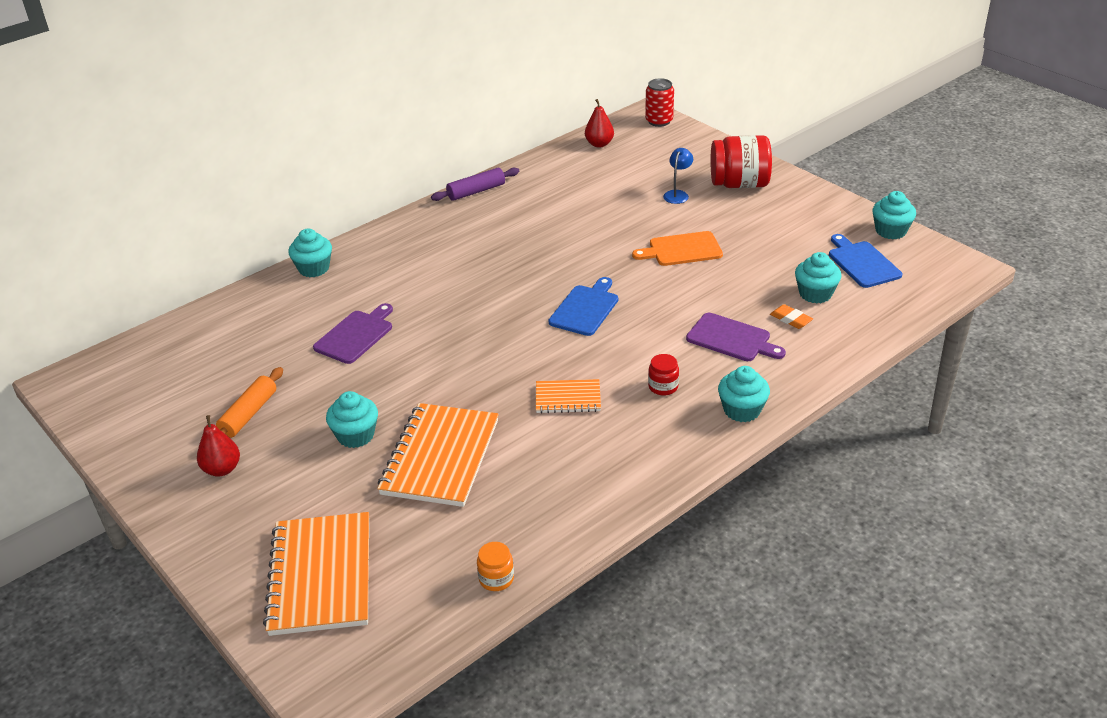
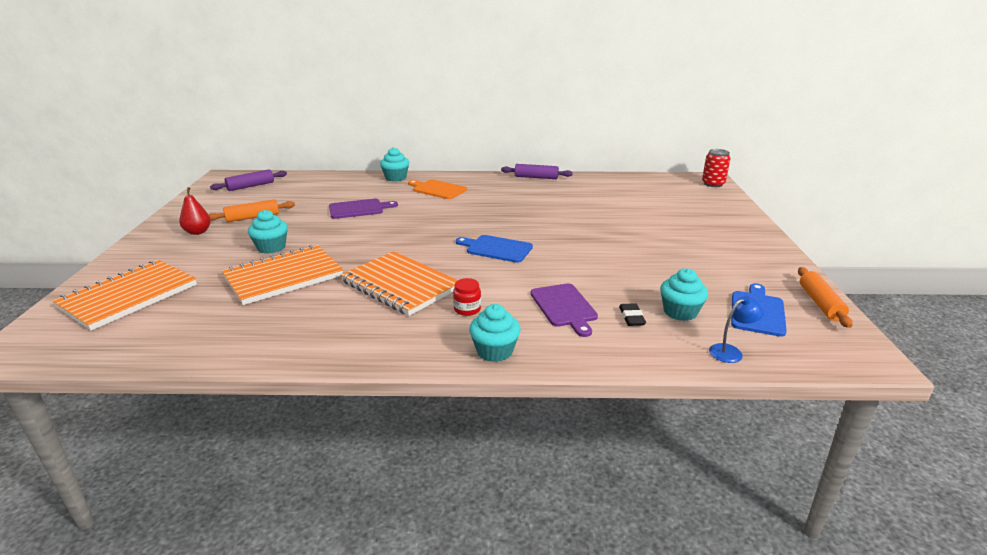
camera: 40 degrees right, 10 degrees down
orange jar [477,542,514,591] -> none
orange notebook [536,379,601,414] -> orange notebook [341,251,458,316], size x1.88
blue cutting board [549,277,618,336] -> blue cutting board turned 135 degrees counterclockwise [456,235,533,263]
red pear [585,99,614,147] -> none
orange cutting board [632,231,723,266] -> orange cutting board moved to [408,180,467,199]
blue lamp [663,148,693,204] -> blue lamp moved to [709,296,764,363]
red jar [710,135,772,188] -> none
orange eraser [770,304,813,329] -> black eraser [619,303,646,326]
turquoise cupcake [873,191,916,240] -> orange rolling pin [798,267,853,328]
none -> purple rolling pin [210,169,287,191]

